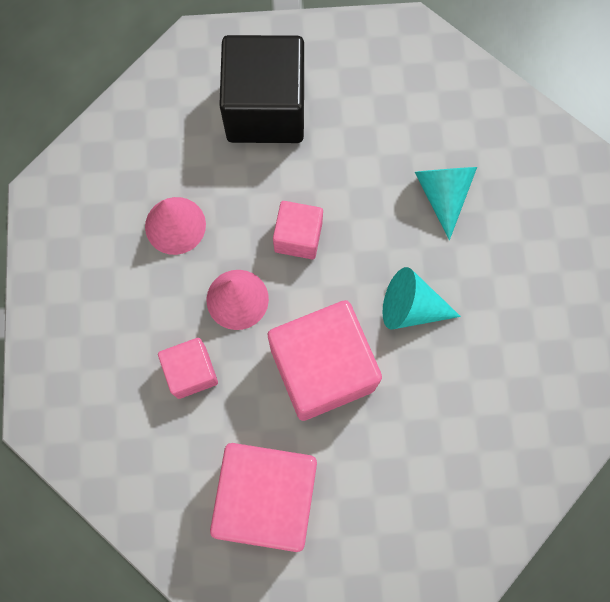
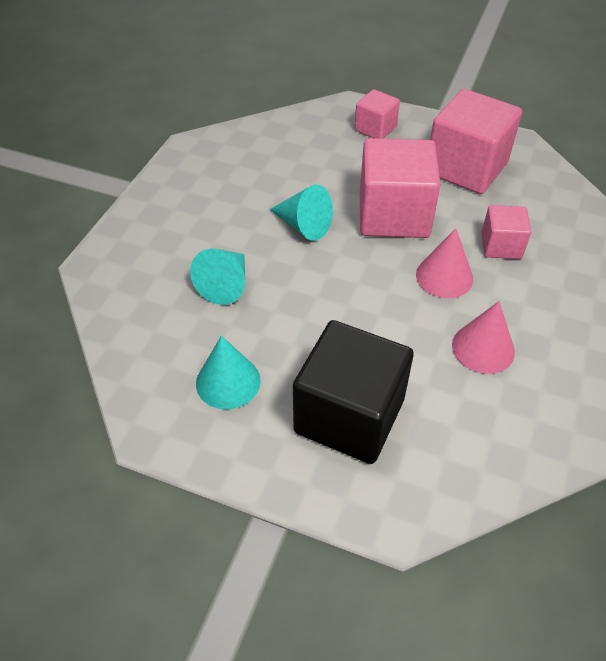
camera: 155 degrees left, 25 degrees down
pink cube [273,201,323,259] -> pink cube moved to [355,89,400,139]
none -> turquoise cone [196,336,261,409]

